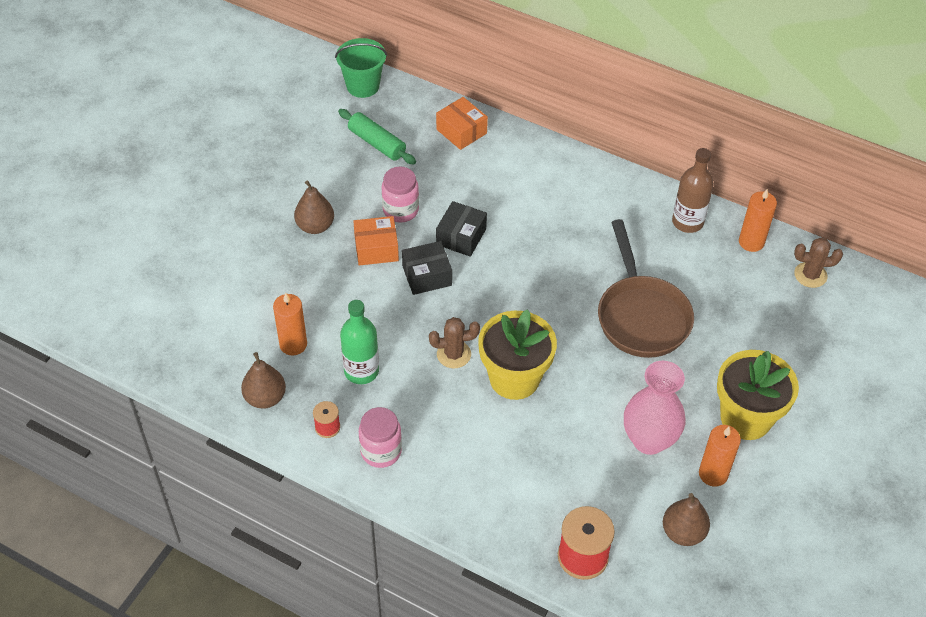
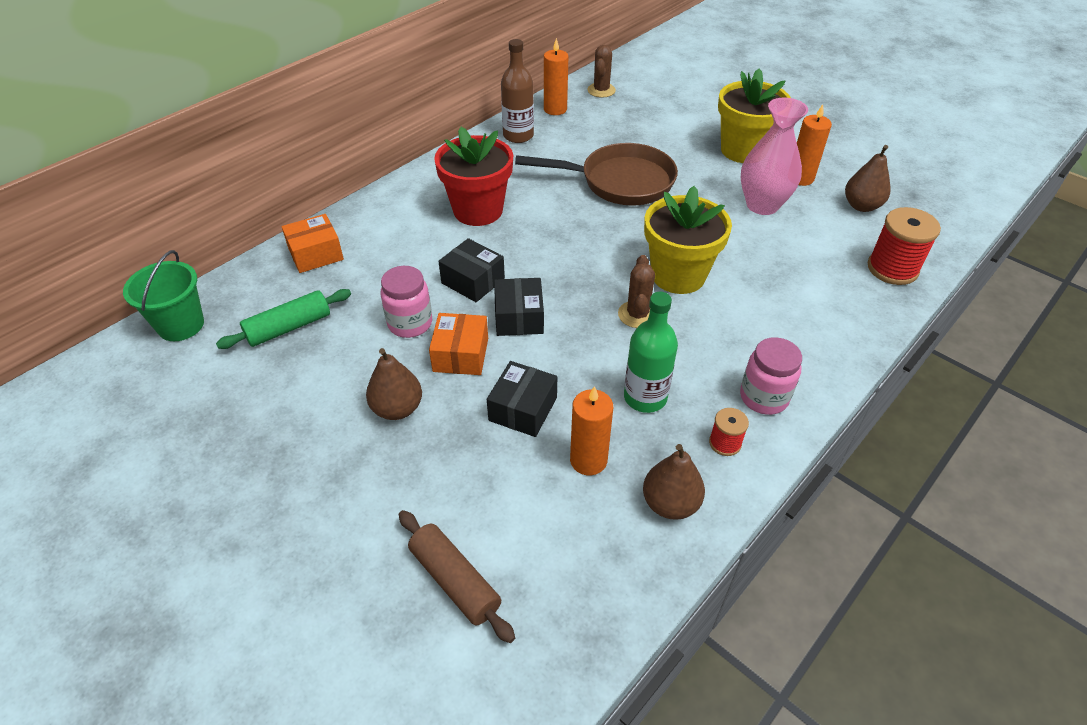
camera: 75 degrees left, 5 degrees down
none -> brown rolling pin [399,510,515,643]
none -> red flower pot [434,127,513,226]
none -> black box [487,361,557,437]

